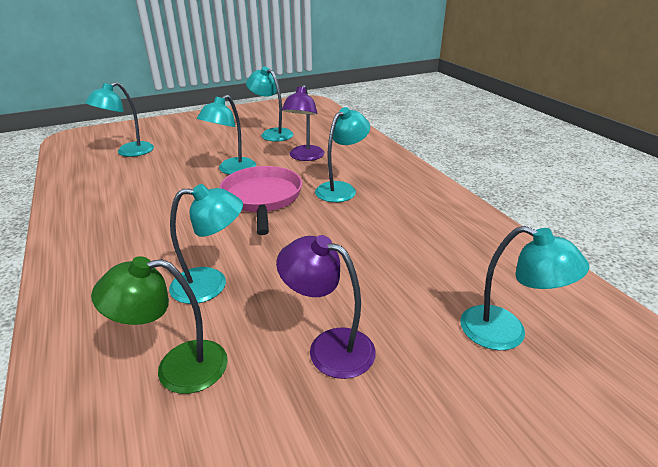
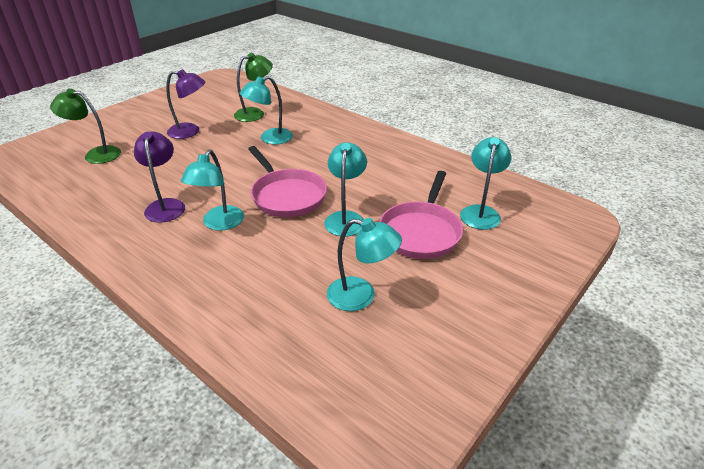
camera: 155 degrees right, 5 degrees up
purple lamp [281,85,325,161] -> purple lamp moved to [134,131,185,223]
turquoise lamp [460,226,589,350] -> green lamp [50,89,121,164]
none -> pink pan [379,171,463,259]

